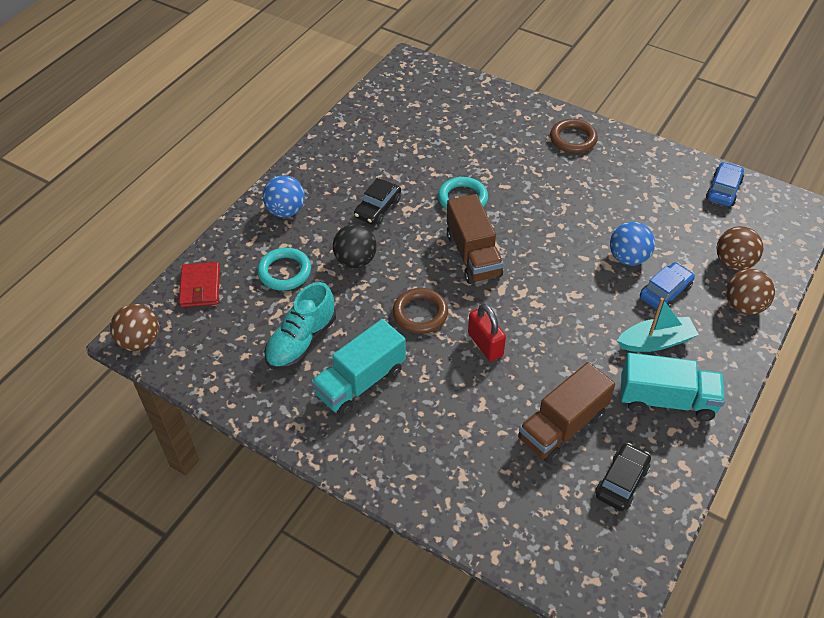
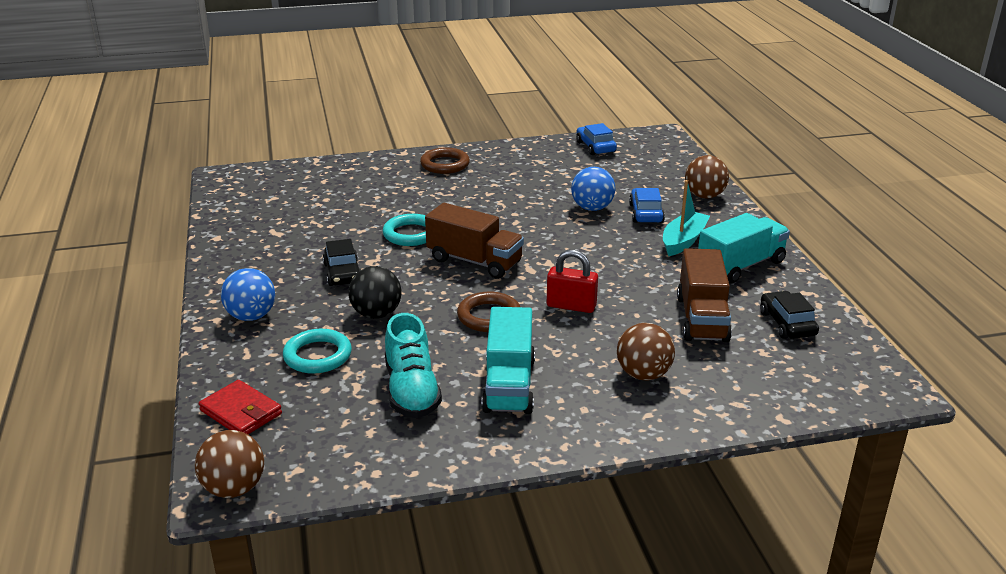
camera: 45 degrees left, 20 degrees down
brown ball [716,226,763,271] -> brown ball moved to [617,323,675,381]

